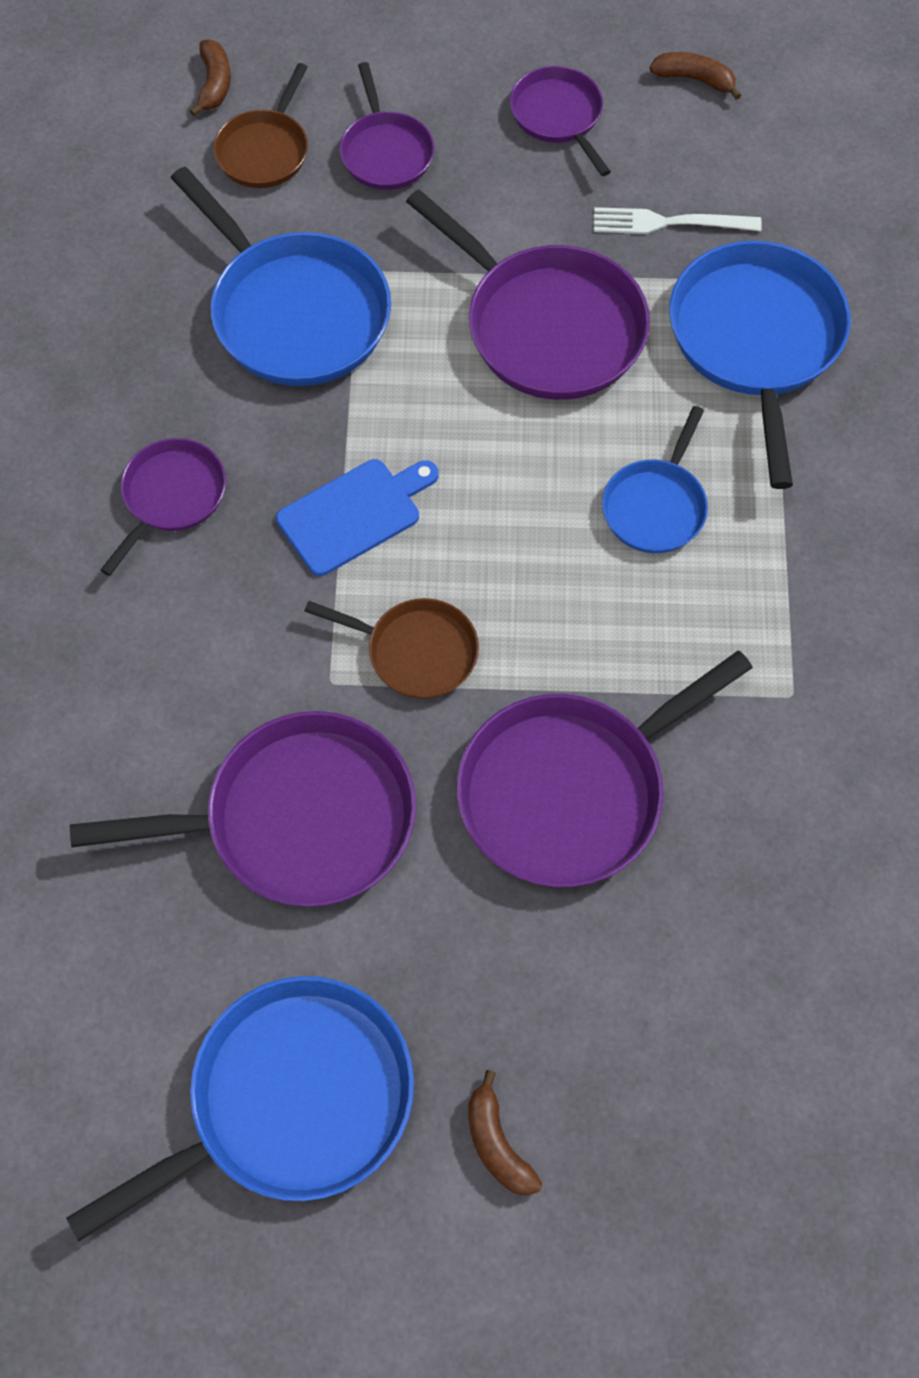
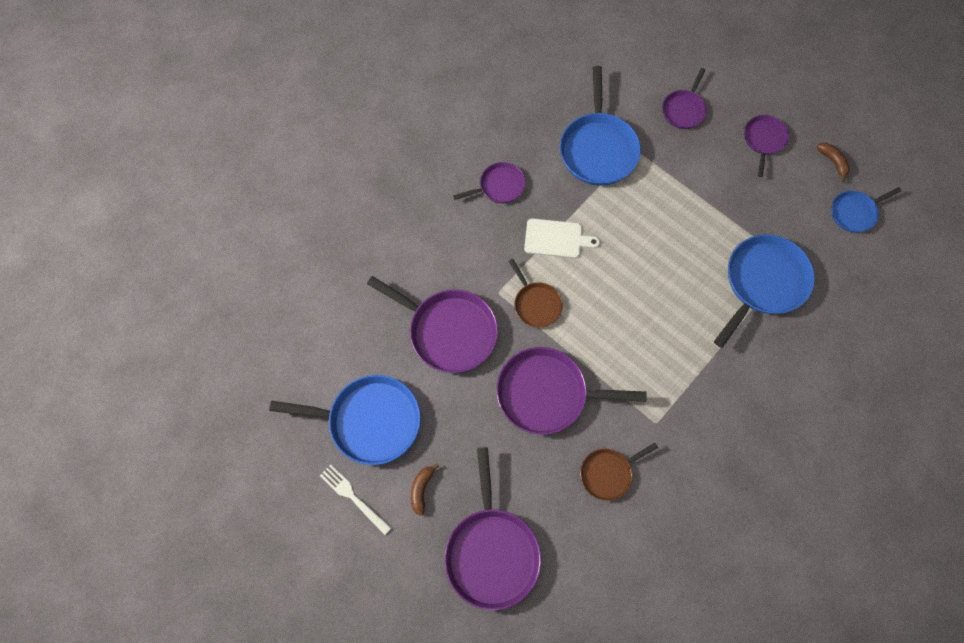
camera: 40 degrees right, 5 degrees up
brown banana [190,39,231,116] -> none
brown pan [213,63,308,188] -> brown pan moved to [580,443,658,501]
blue cutting board [276,459,439,576] -> white cutting board [524,218,600,258]
purple pan [406,189,650,400] -> purple pan moved to [444,447,541,610]
white fork [594,207,762,234] -> white fork moved to [320,465,391,535]
blue pan [602,406,708,553] -> blue pan moved to [831,187,902,233]

